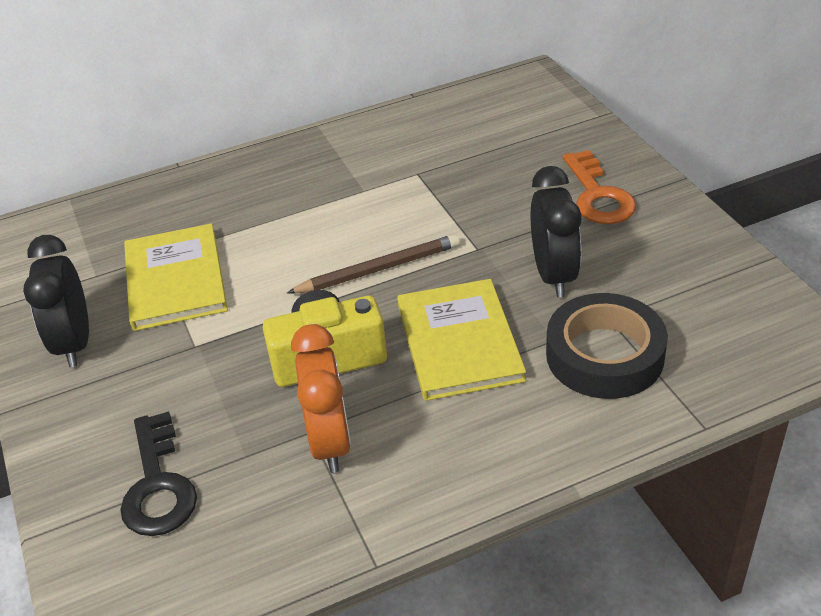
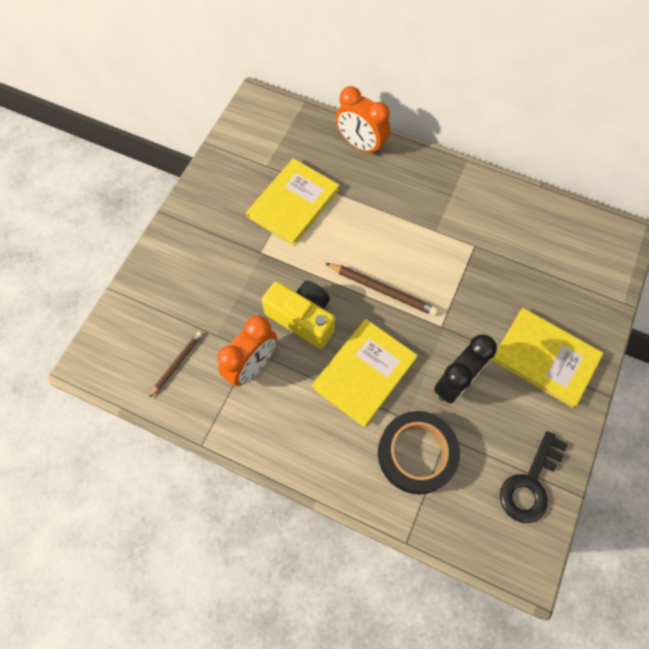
camera: 45 degrees right, 25 degrees up
black clock [23,235,89,367] -> none
black key [120,411,197,536] -> black key moved to [500,431,568,523]
orange key [563,150,636,224] -> yellow book [492,308,603,408]
none -> brown pencil [149,331,202,398]
none -> orange clock [336,86,390,156]

